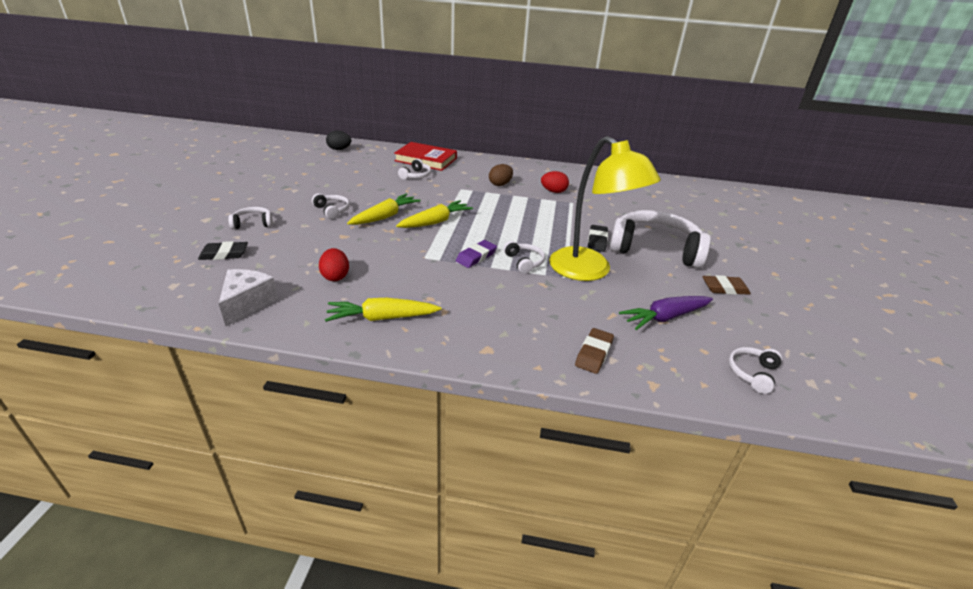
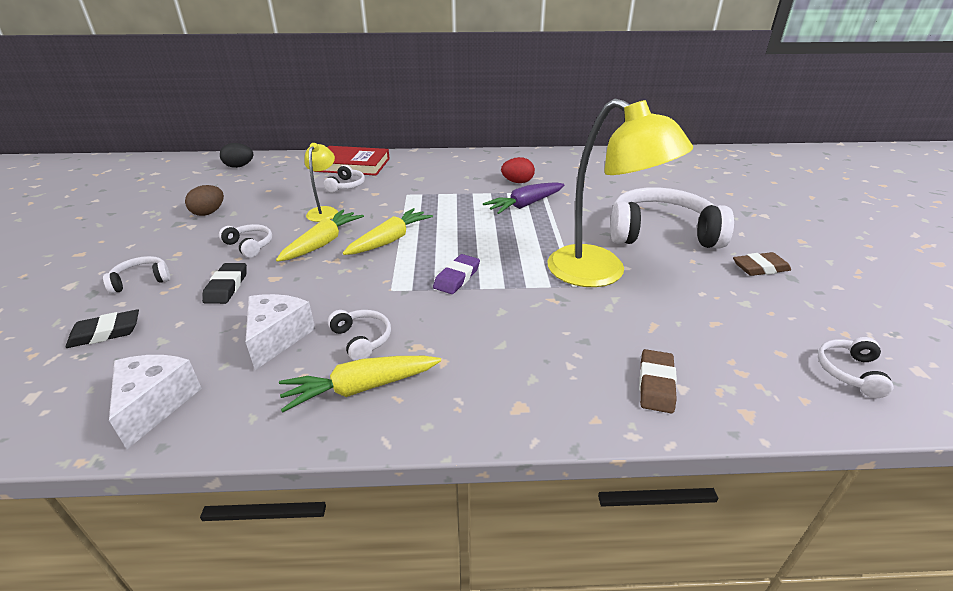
camera: 10 degrees left, 0 degrees up
red egg [319,248,349,281] -> white cheese [246,294,315,370]
brown egg [489,164,513,186] -> brown egg moved to [185,185,224,216]
white headphones [504,241,545,274] -> white headphones moved to [328,310,391,361]
black eraser [588,225,608,252] -> black eraser moved to [202,263,247,304]
purple carrot [619,296,713,330] -> purple carrot moved to [483,182,565,214]
none -> yellow lamp [304,143,338,222]

